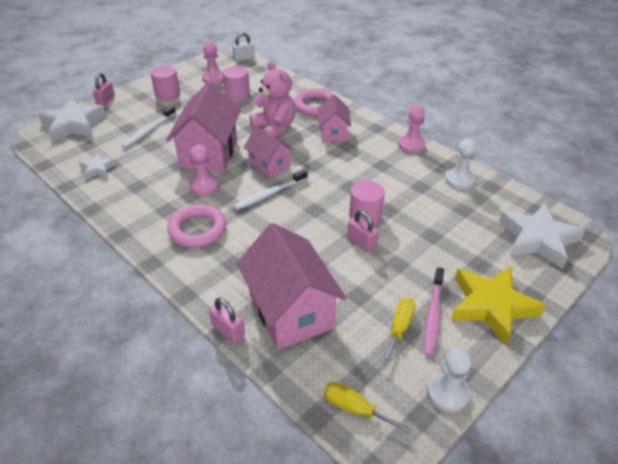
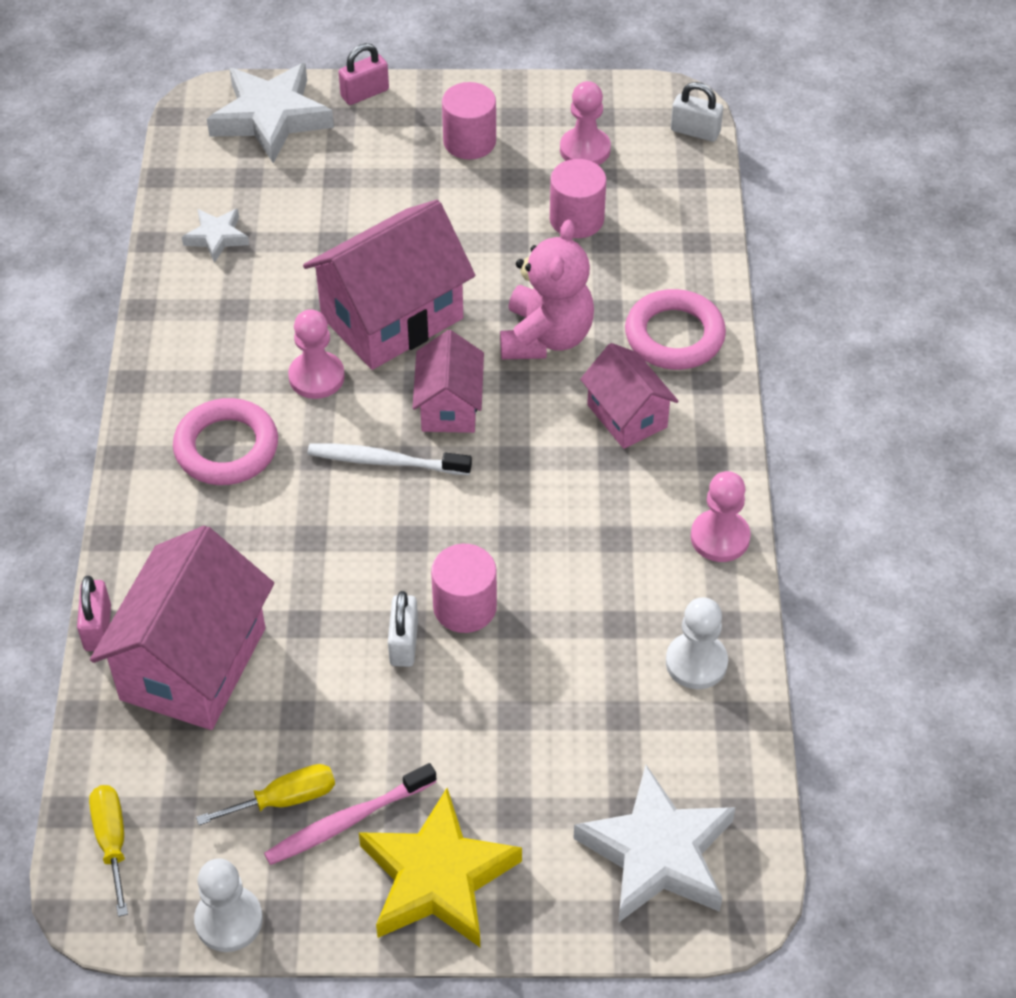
camera: 45 degrees right, 10 degrees up
white toothbrush [121,106,176,148] -> none
pink house [318,94,351,142] -> pink house turned 75 degrees counterclockwise [580,343,679,449]
pink padlock [347,210,378,252] -> white padlock [388,591,418,667]

